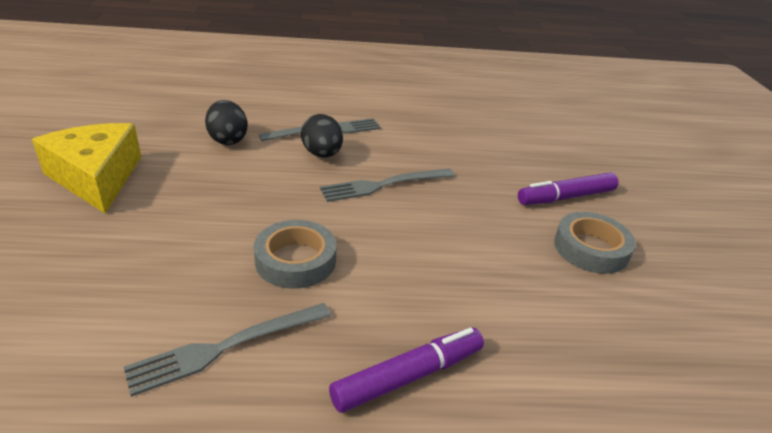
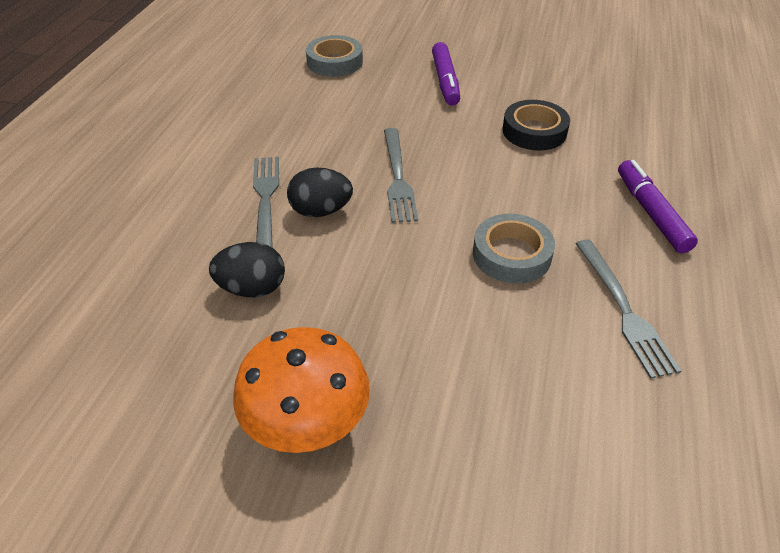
camera: 70 degrees left, 10 degrees up
yellow cheese [32,123,141,213] -> orange mushroom [233,327,370,453]
grey tape [554,212,636,274] -> grey tape moved to [306,35,363,77]
none -> black tape [503,100,570,151]

